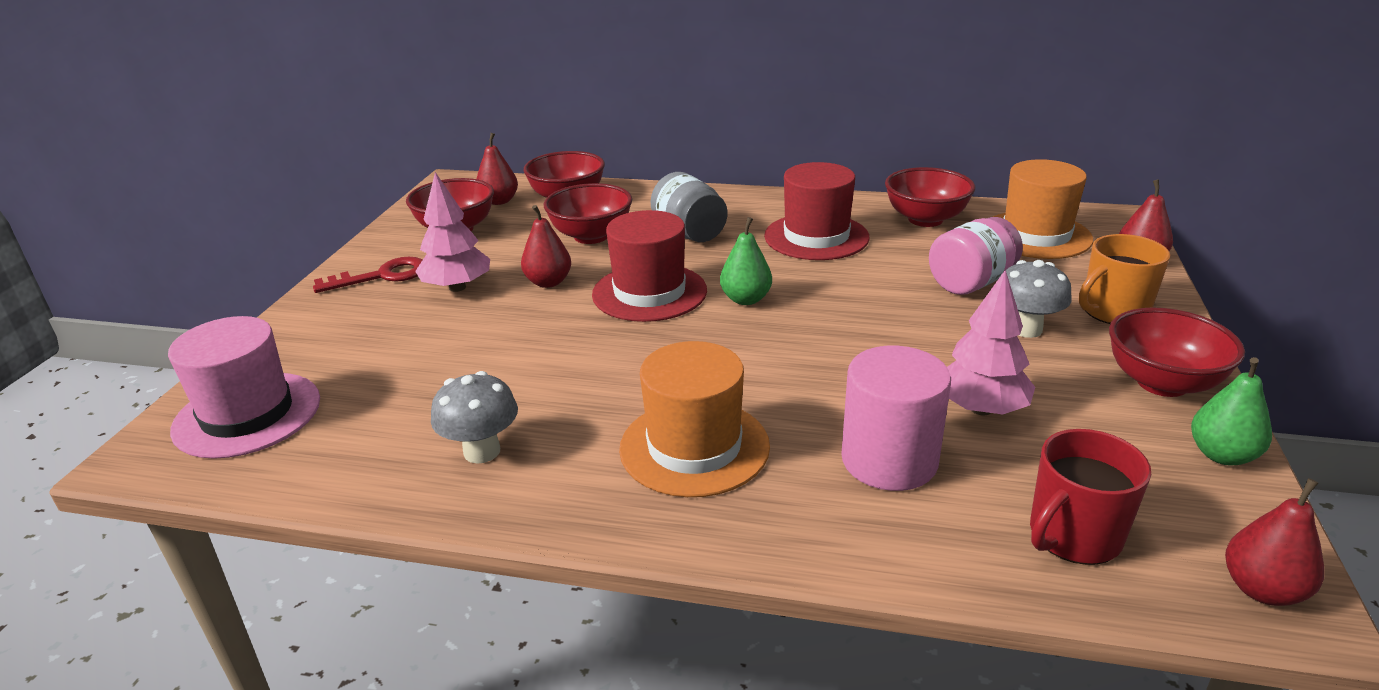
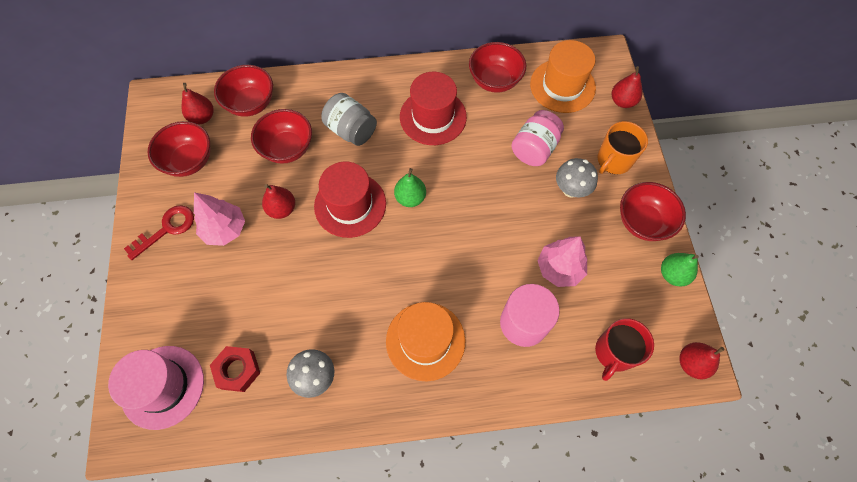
camera: 20 degrees left, 35 degrees up
none -> red nut [210,346,260,392]

